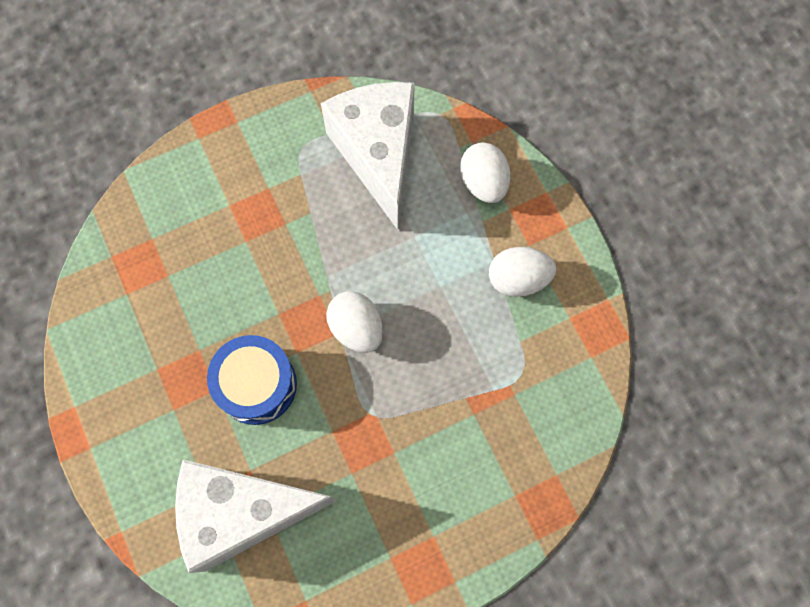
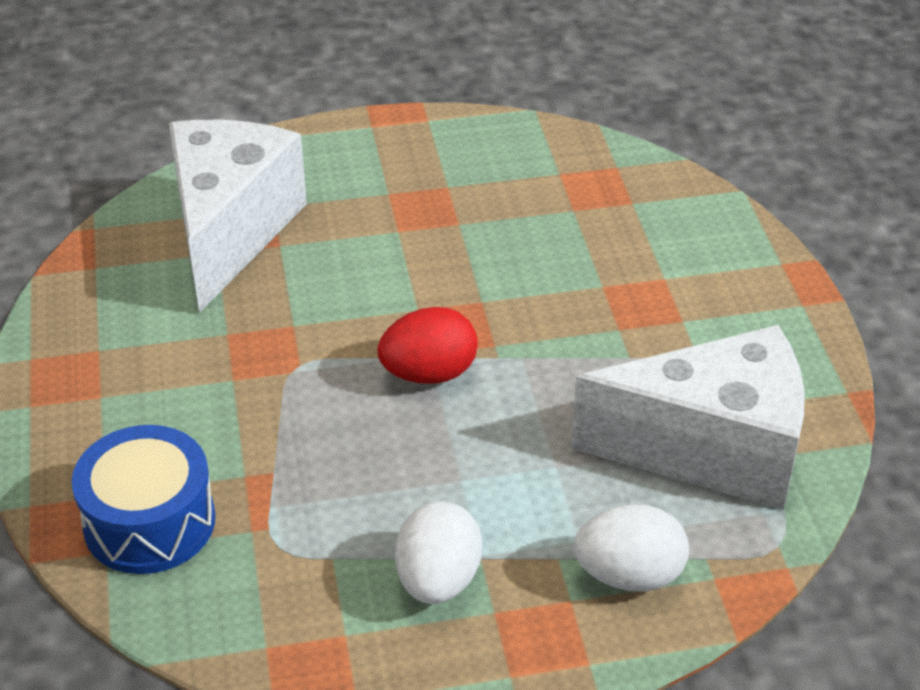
camera: 105 degrees right, 30 degrees down
blue drum [207,335,297,425] -> blue drum moved to [72,425,215,574]
white egg [326,291,383,353] -> red egg [377,307,478,384]

